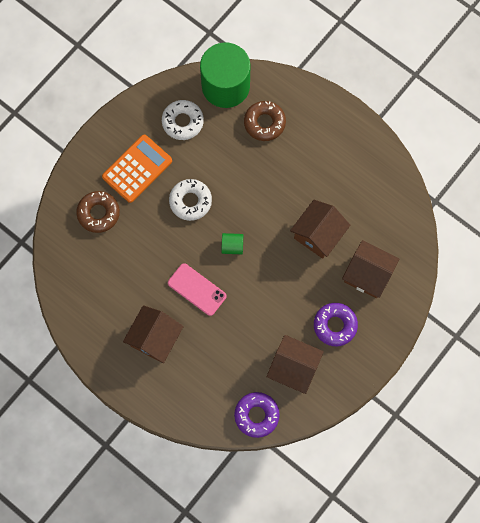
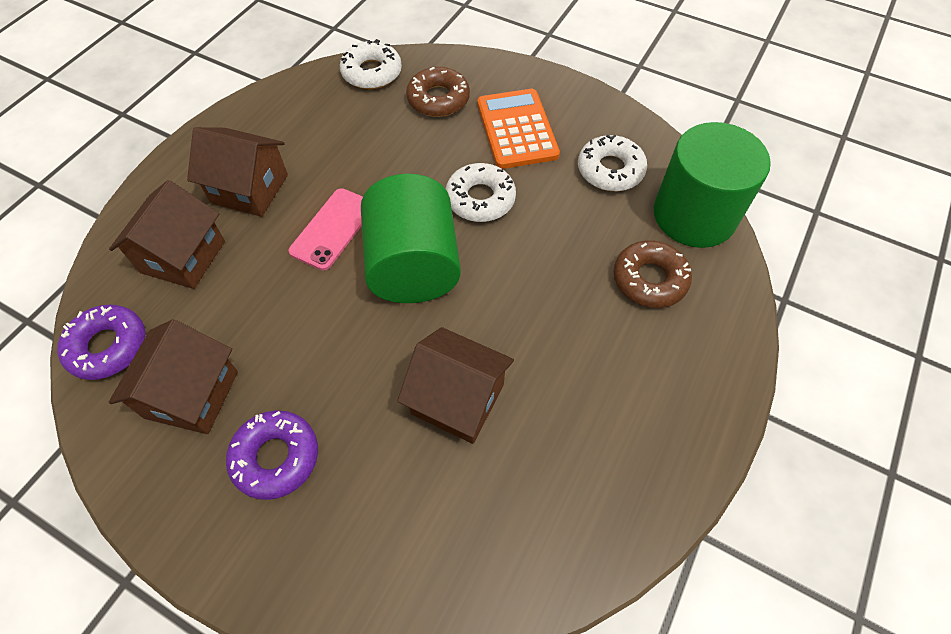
camera: 80 degrees right, 15 degrees down
orange calculator [102,135,172,203] -> orange calculator turned 135 degrees counterclockwise [477,89,560,169]
green cylinder [222,233,243,254] -> green cylinder [361,174,461,303], size x2.47
brown house [342,240,399,298] -> brown house moved to [109,180,225,289]
none -> white donut [340,39,402,89]

